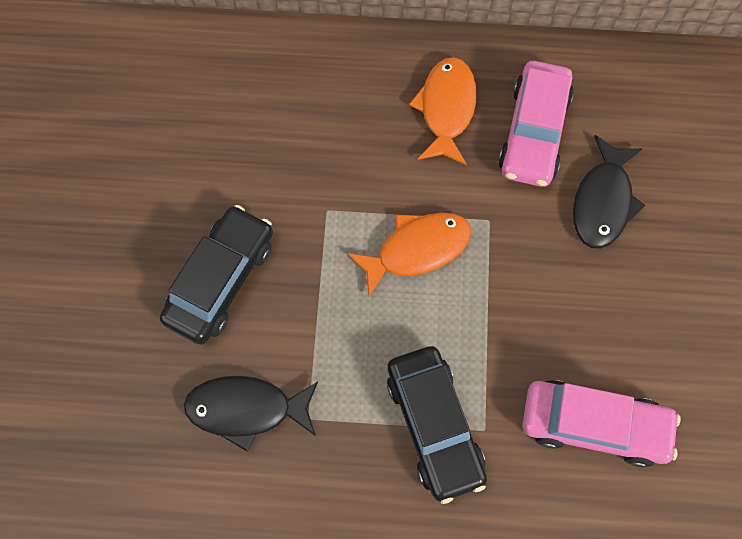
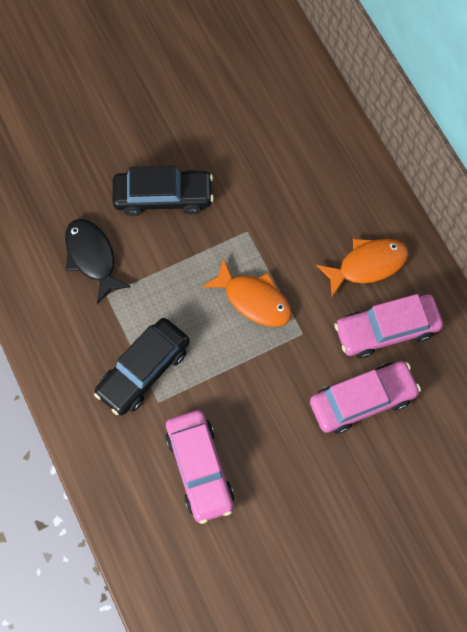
camera: 60 degrees right, 0 degrees up
black fish [573,135,645,248] -> pink car [310,361,421,434]

